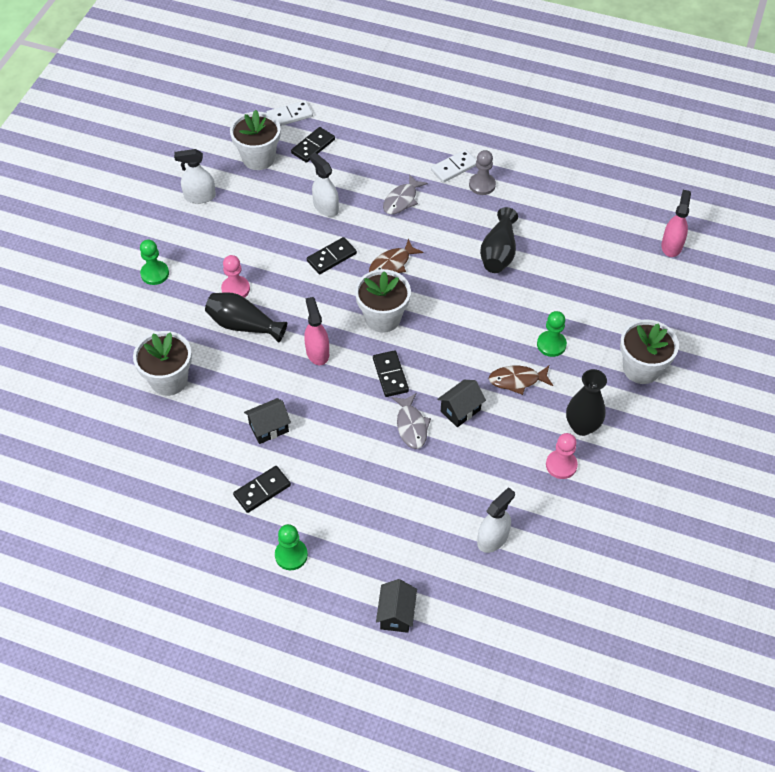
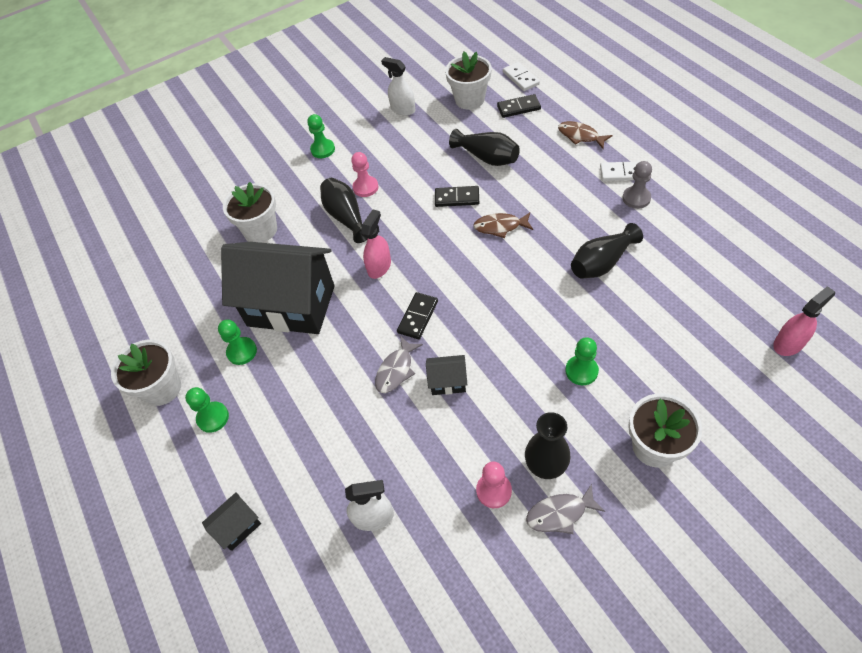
camera: 45 degrees right, 0 degrees up
black domino [233,466,291,513] -> green pawn [218,320,257,365]
black house [244,398,291,444] -> black house [221,242,335,334], size x2.49
white domino [267,100,313,126] -> white domino turned 45 degrees clockwise [503,62,540,91]
white spray bottle [310,153,339,217] -> black vase [449,129,520,166]
white flower pot [355,269,411,333] -> white flower pot moved to [111,340,181,406]
grey fish [383,174,428,214] -> grey fish moved to [526,484,605,534]
brown fish [489,366,553,395] -> brown fish moved to [558,121,613,148]

